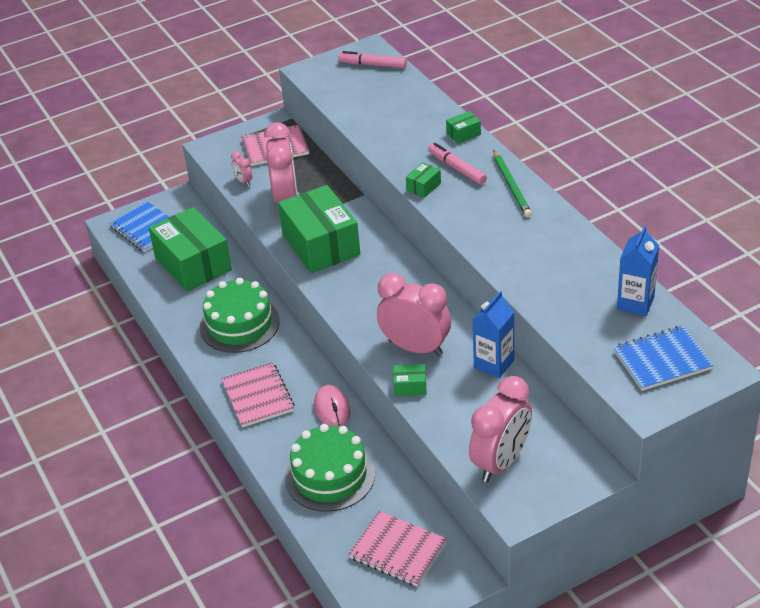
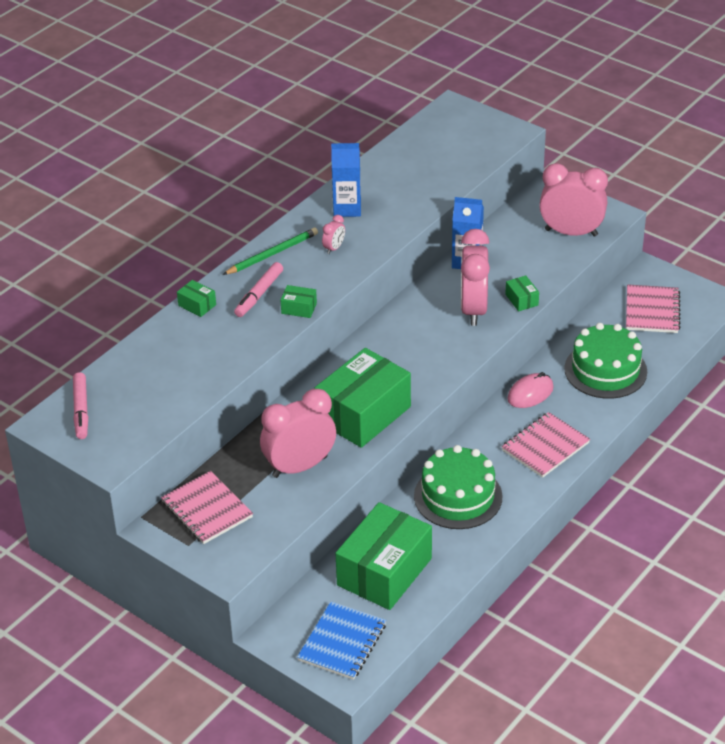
camera: 115 degrees left, 0 degrees up
pink clock [231,151,252,186] -> pink clock moved to [322,215,345,254]
blue notebook [613,326,713,391] -> none
blue carton [617,225,659,316] -> blue carton moved to [331,143,361,217]

